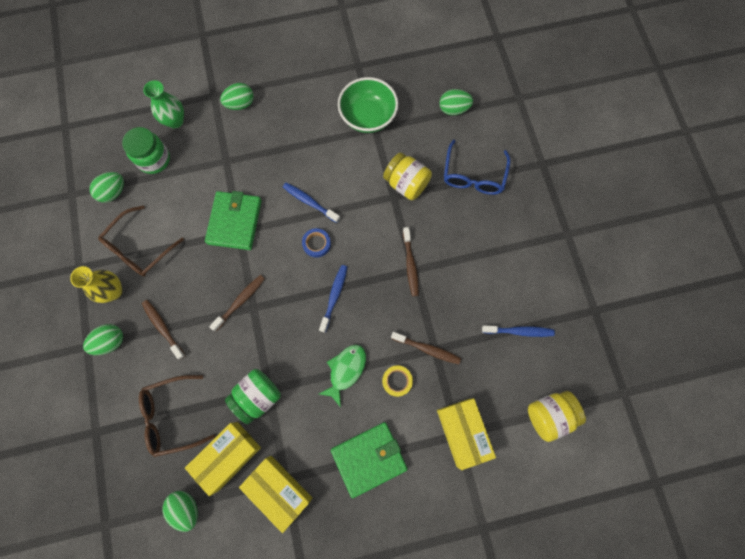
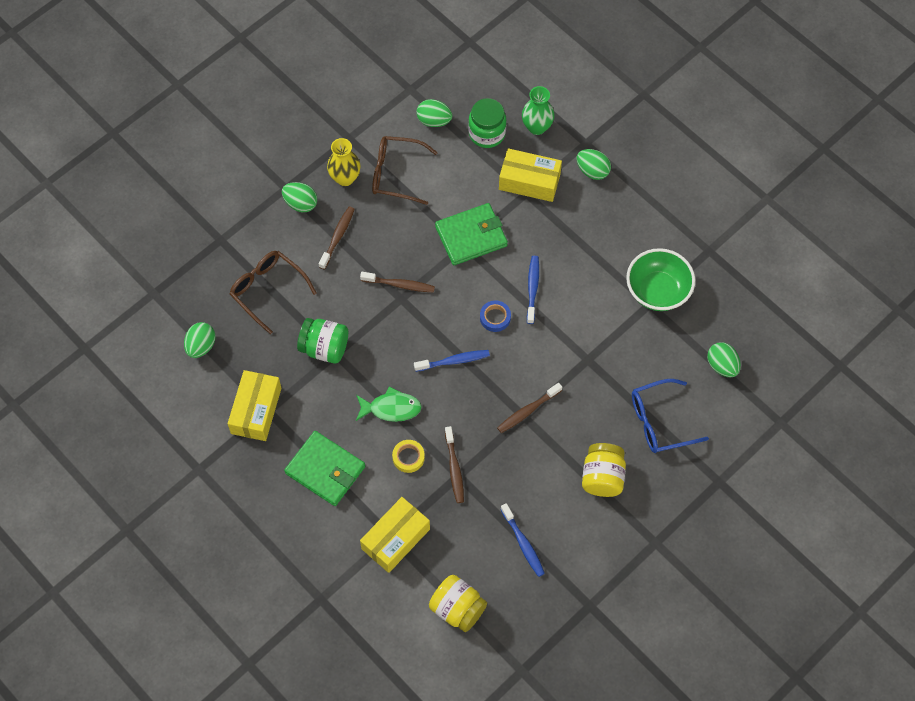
camera: 60 degrees right, 10 degrees down
yellow box [185,422,261,496] -> yellow box moved to [499,148,562,202]
yellow jar [383,152,432,200] -> yellow jar moved to [582,443,626,497]

